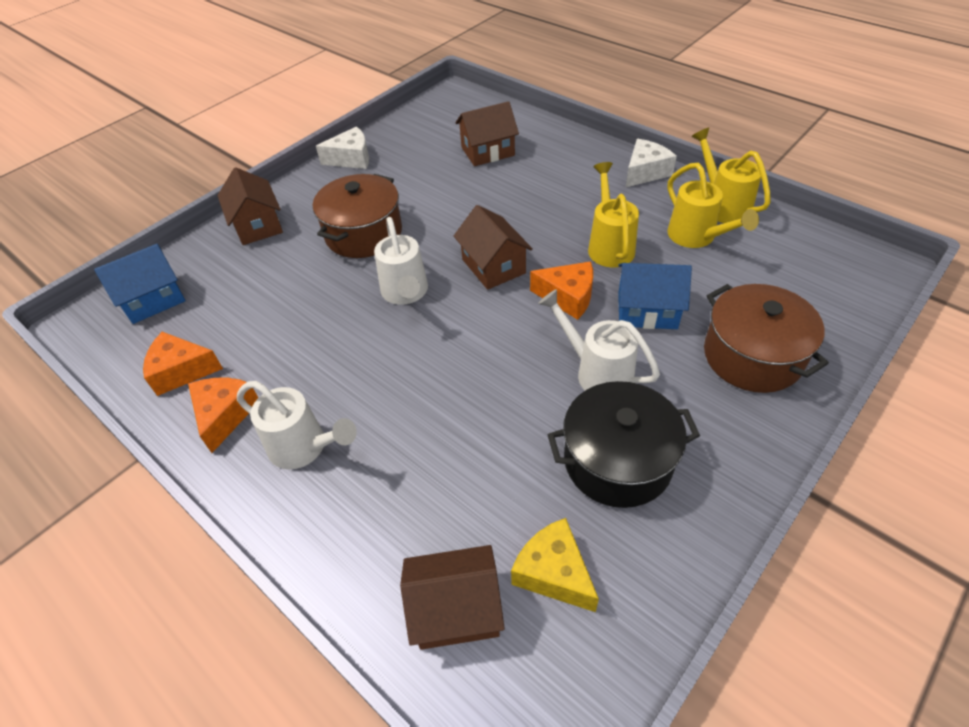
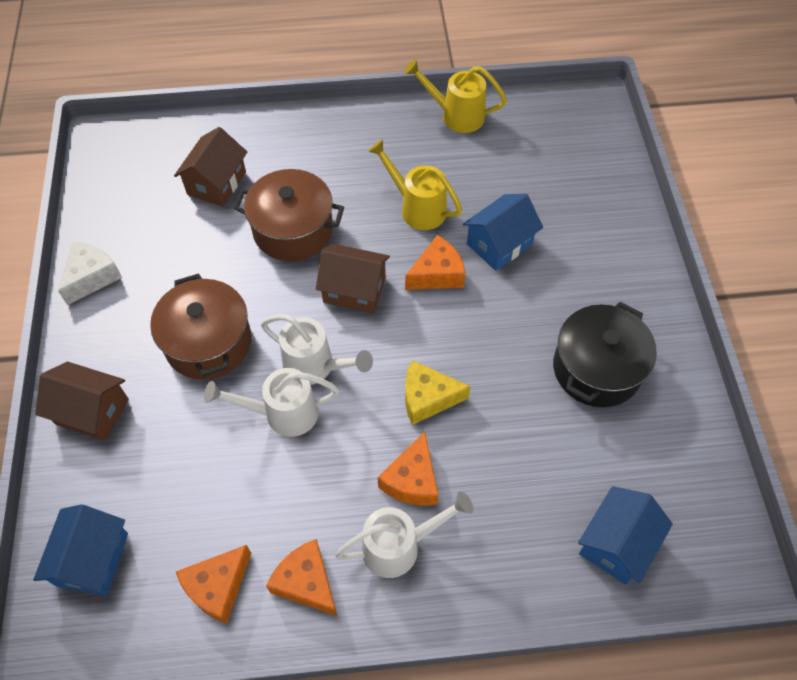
camera: 50 degrees left, 10 degrees up
brown house [400,545,505,650] -> blue house [578,486,673,585]
yellow cheese [511,518,599,612] -> yellow cheese moved to [405,360,471,425]
white watering can [538,289,660,390] -> white watering can moved to [204,368,340,437]
white cheese [626,139,677,187] -> none
yellow watering can [667,163,759,248] -> none
brown pot [704,284,829,393] -> brown pot moved to [234,169,344,261]
none -> orange cheese [378,432,438,506]

